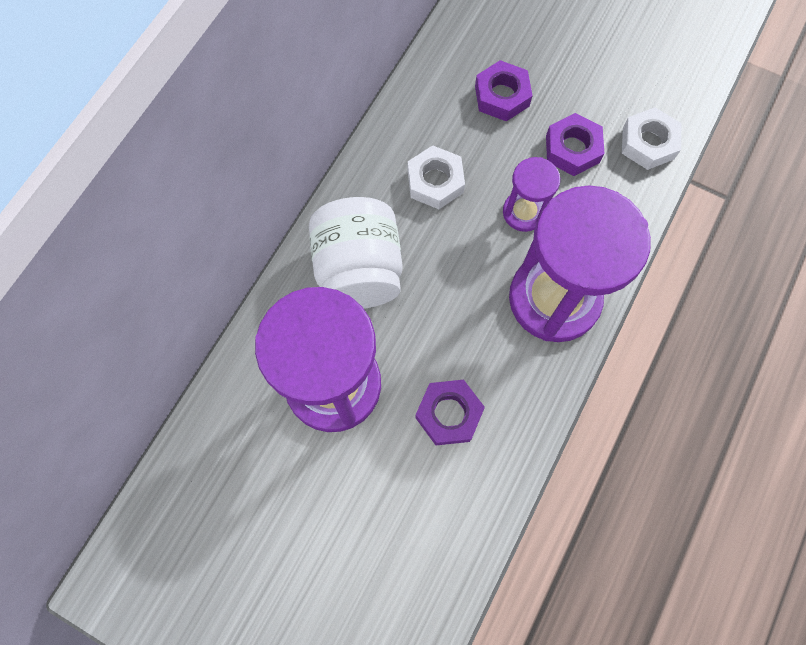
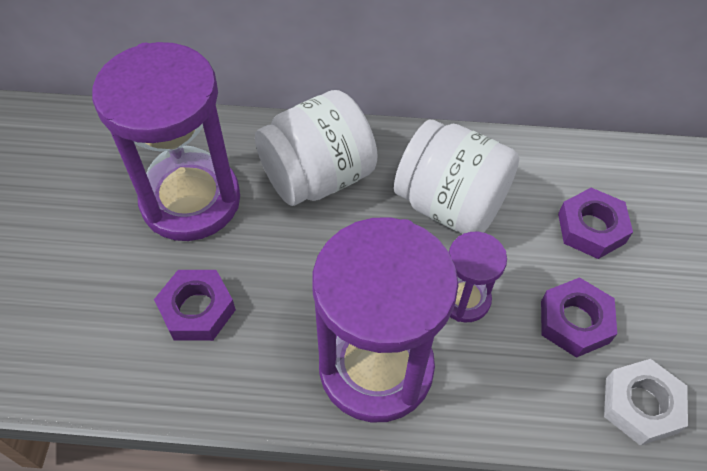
camera: 65 degrees right, 15 degrees down
white nut [408,145,465,209] -> white jar [394,120,519,234]

